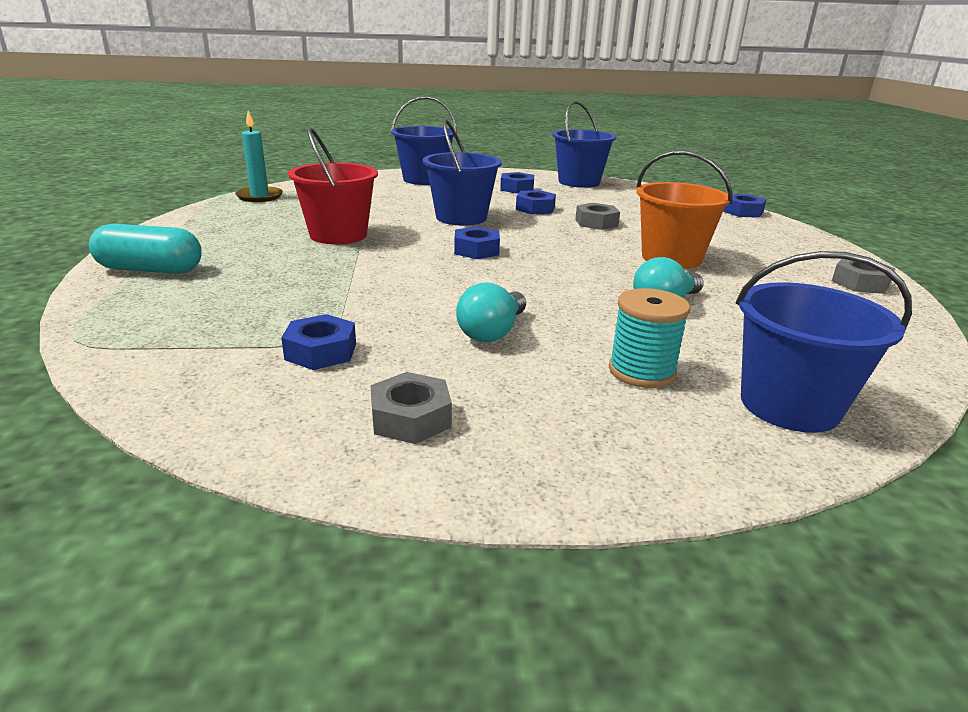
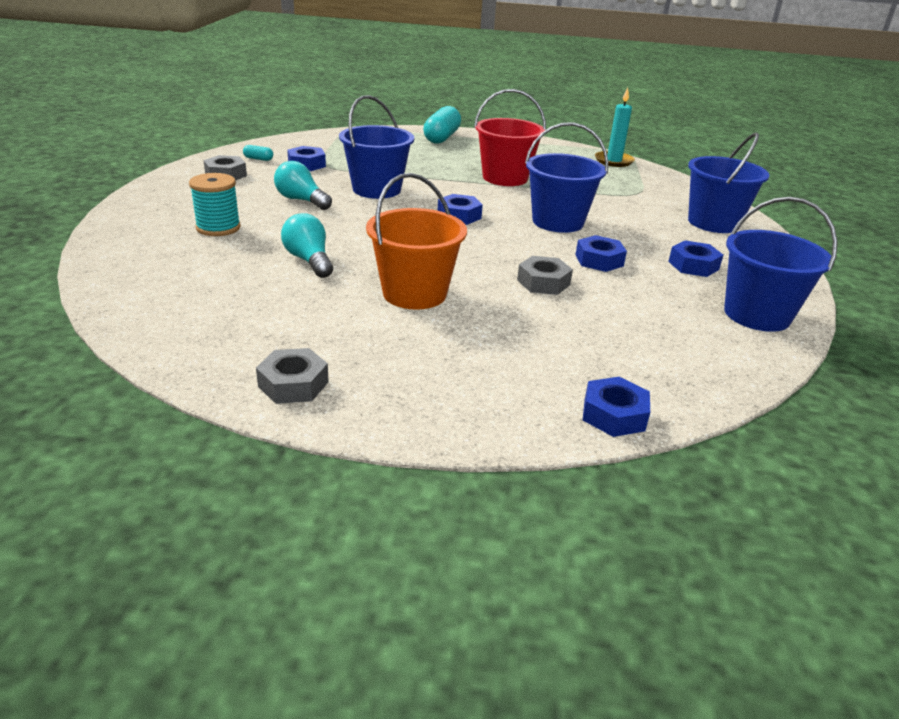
camera: 100 degrees right, 5 degrees up
blue bucket [736,251,912,433] -> blue bucket moved to [339,95,414,199]
none -> turquoise capsule [243,145,273,161]

